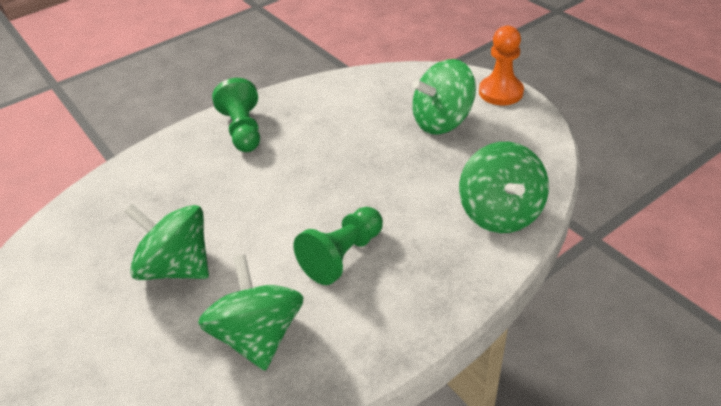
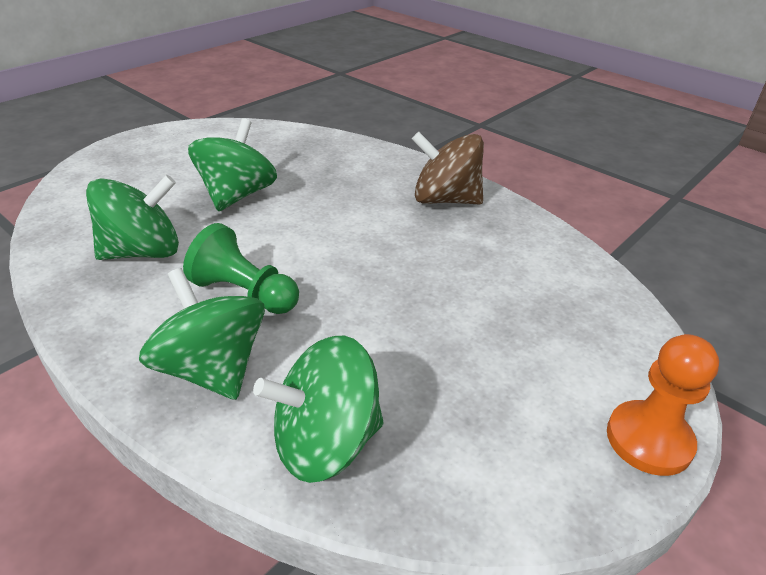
camera: 75 degrees right, 5 degrees down
green pawn [212,78,260,152] -> brown spinning top [412,132,484,205]
green spinning top [412,59,476,134] -> green spinning top moved to [139,268,265,400]

